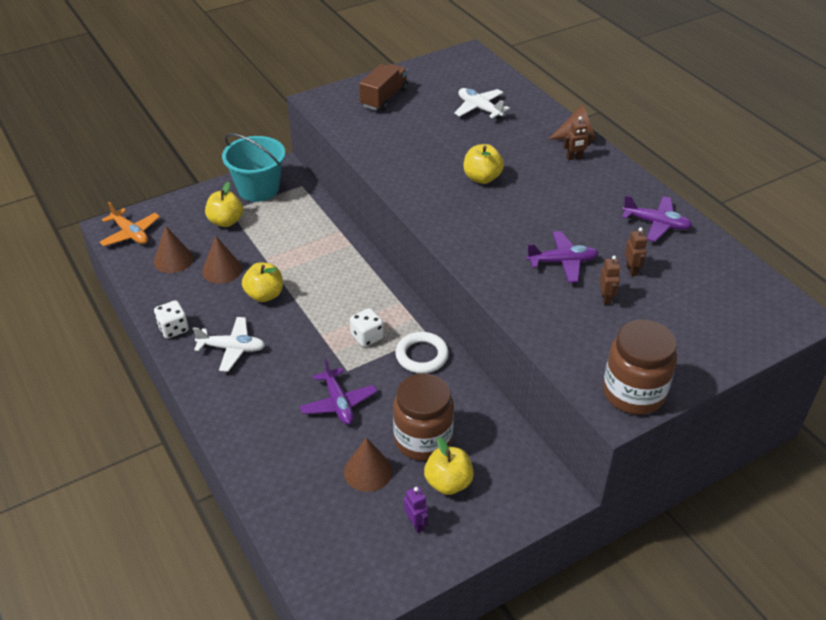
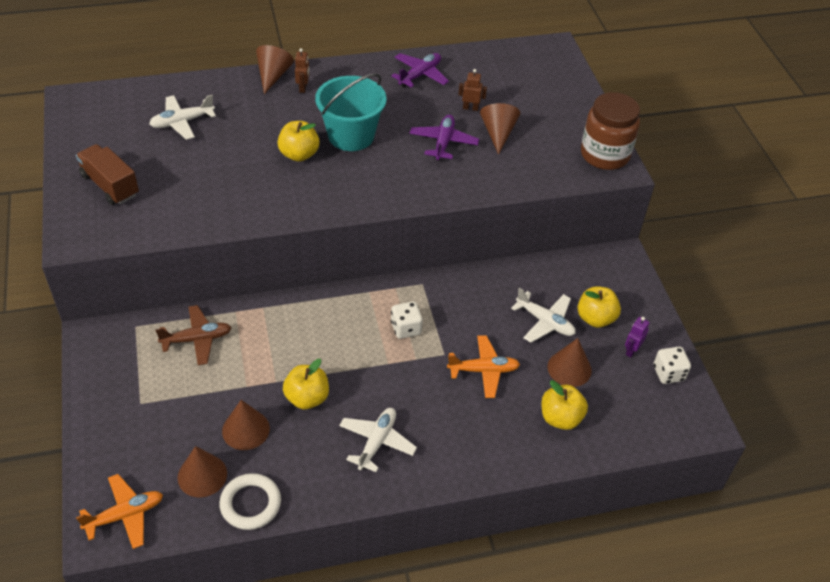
camera: 75 degrees left, 5 degrees up
white dice [154,300,189,339] -> white dice moved to [654,347,691,384]
yellow apple [205,182,243,227] -> yellow apple moved to [541,380,588,430]
turquoise bucket [222,133,285,202] -> turquoise bucket moved to [315,73,386,151]
purple plane [300,359,377,425] -> orange plane [447,335,520,398]
brown jar [393,373,454,461] -> white plane [511,288,576,343]
white ring [395,332,449,373] -> white ring moved to [219,473,281,530]
purple robot [404,486,428,533] -> purple robot turned 45 degrees counterclockwise [625,317,650,357]
brown robot [600,256,620,305] -> brown cone [480,103,520,155]
none -> brown plane [155,305,232,365]

